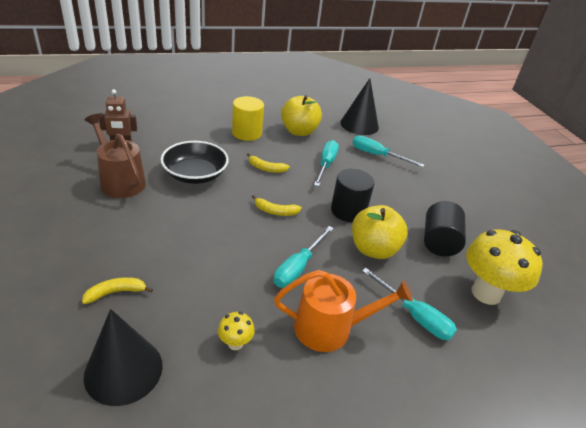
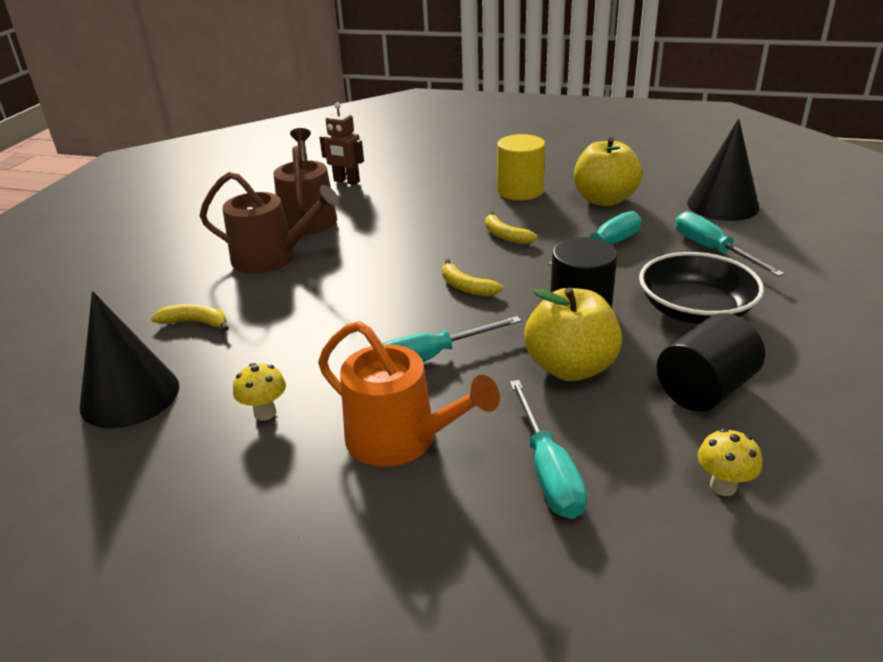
camera: 40 degrees right, 5 degrees down
black bowl [161,141,229,184] -> black bowl moved to [639,252,764,324]
yellow mushroom [466,229,543,305] -> yellow mushroom [698,428,762,496], size x0.44
none -> brown watering can [199,172,339,274]

